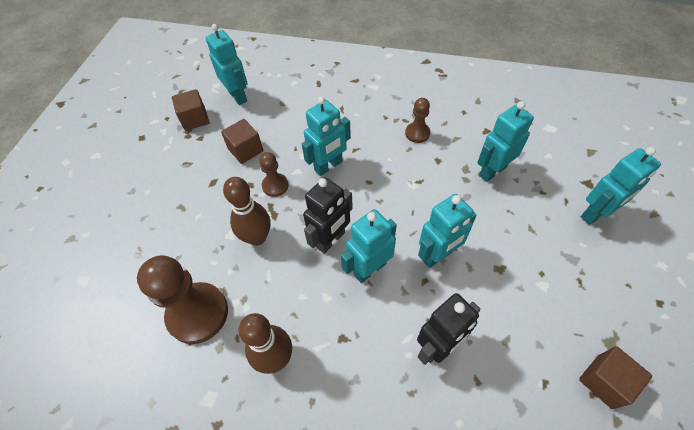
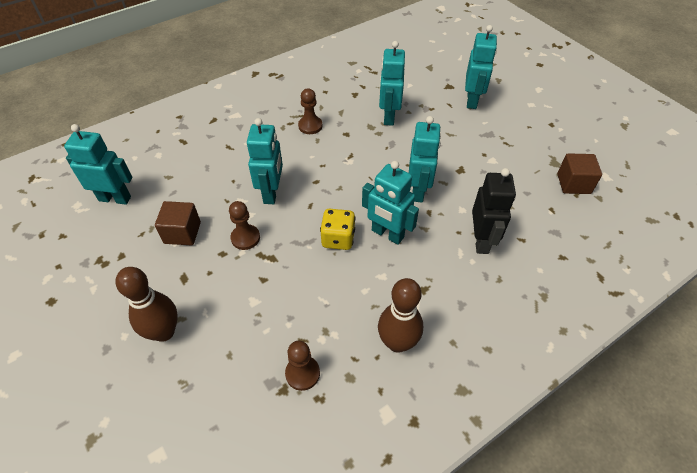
camera: 50 degrees left, 5 degrees down
brown pawn [137,255,228,344] -> brown pawn [285,341,320,391], size x0.52
brown cube [172,89,209,131] -> none
brown bowling pin [223,177,270,246] -> brown bowling pin moved to [115,267,178,342]
black robot [303,177,353,254] -> yellow dice [320,209,356,250]
turquoise robot [341,209,397,283] -> turquoise robot turned 60 degrees counterclockwise [362,161,419,245]

